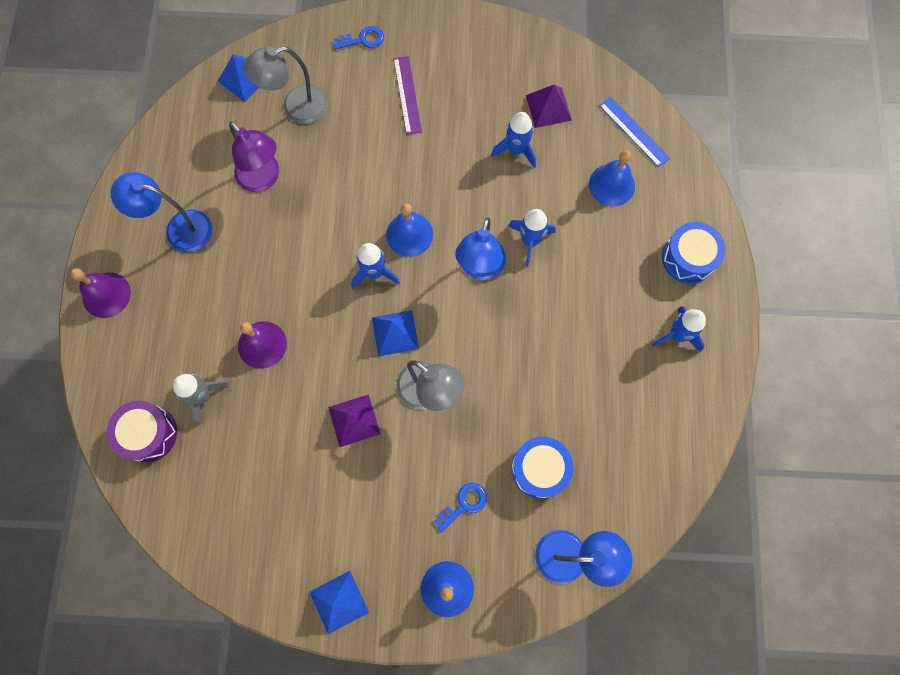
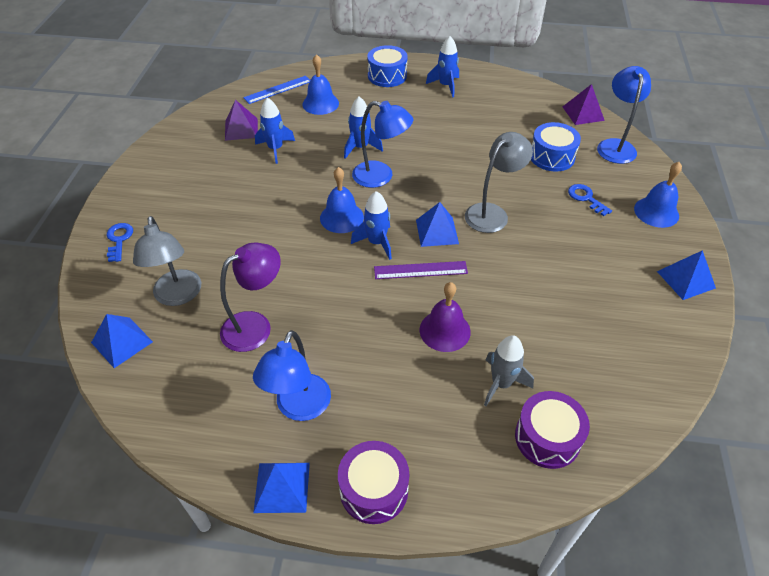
camera: 85 degrees left, 25 degrees down
purple bell [70,268,131,318] -> purple drum [338,441,409,524]
purple pyramid [328,394,380,447] -> purple pyramid moved to [563,84,605,125]
purple ruler [393,56,422,135] -> purple ruler moved to [374,261,468,279]
none -> blue pyramid [253,463,310,513]

